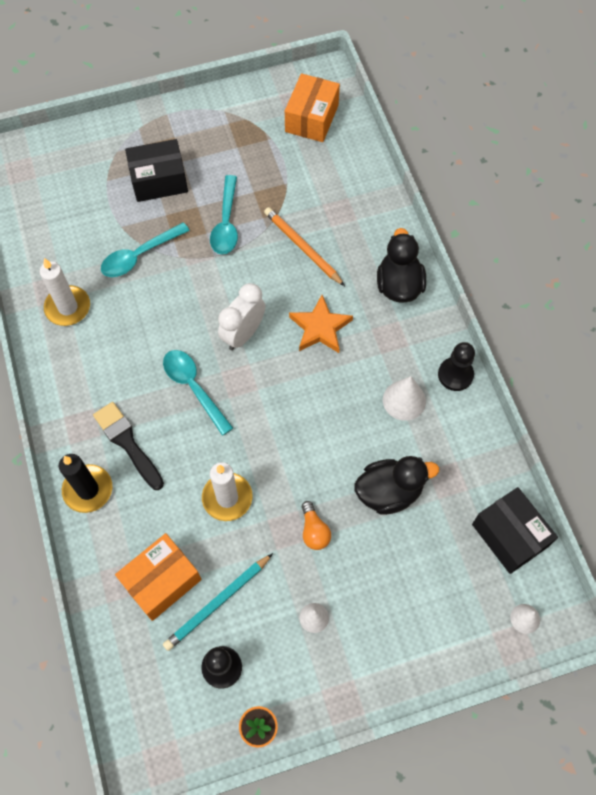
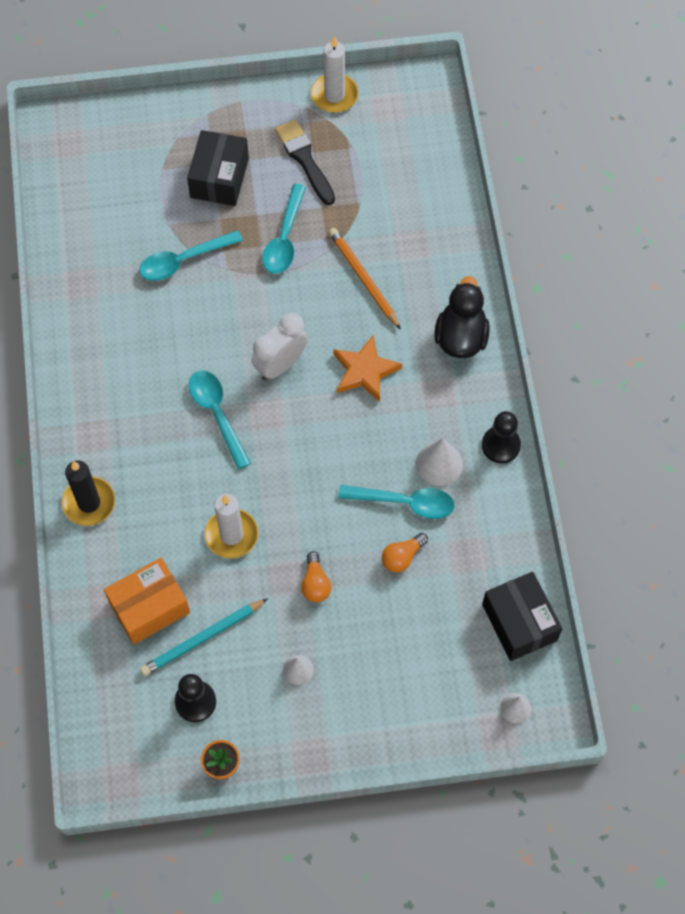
camera: 10 degrees right, 0 degrees up
white candle [40,258,90,326] -> white candle moved to [311,36,358,113]
black brush [93,402,164,490] -> black brush moved to [275,119,335,205]
black box [125,139,188,202] -> black box turned 75 degrees counterclockwise [187,130,249,206]
orange box [285,73,340,142] -> none
black duck [354,456,439,515] -> orange light bulb [382,533,428,573]
none -> turquoise spoon [338,485,455,519]

